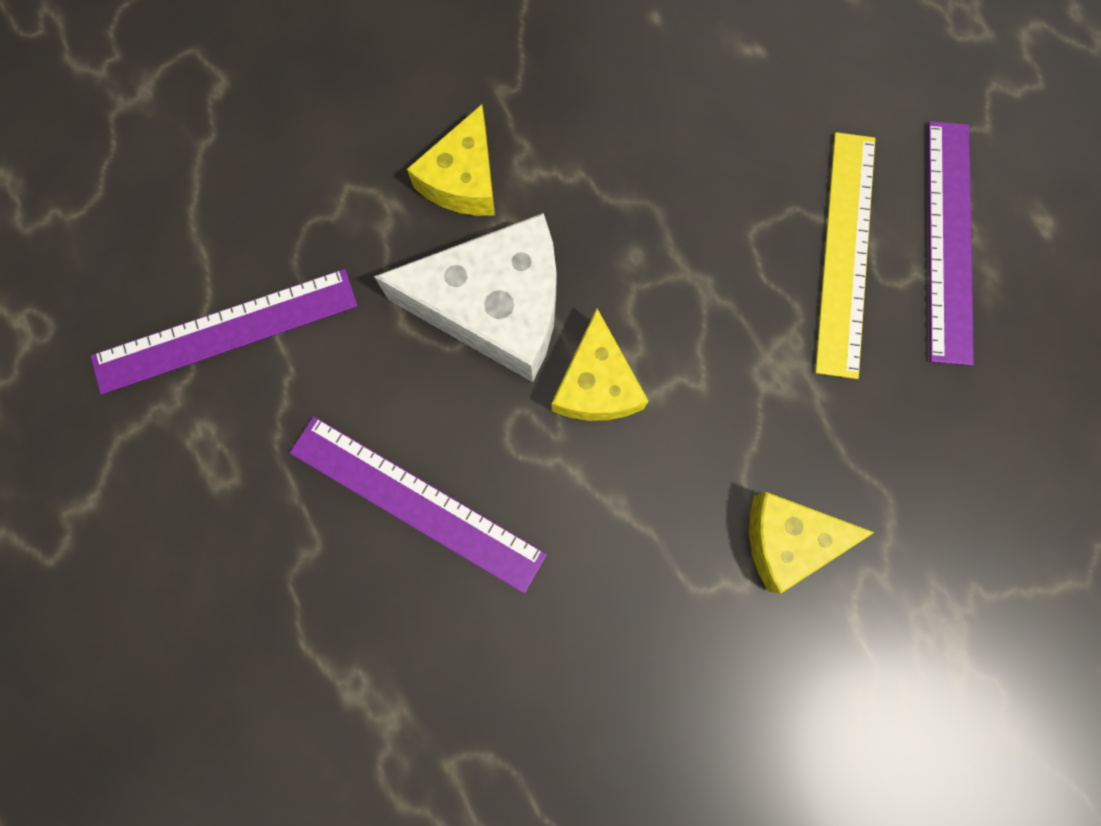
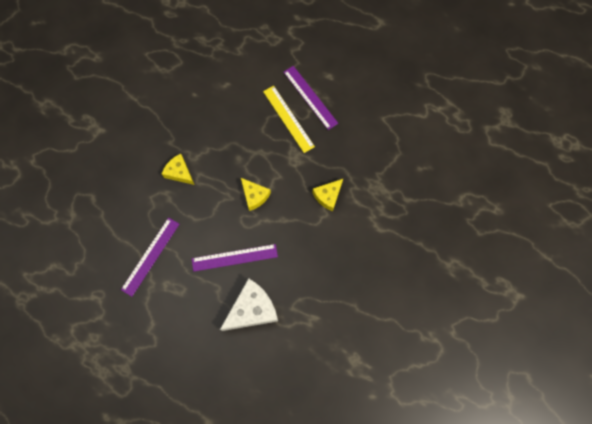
camera: 40 degrees left, 5 degrees down
white cheese [374,213,557,382] -> white cheese moved to [220,278,278,331]
yellow cheese [407,104,495,216] -> yellow cheese turned 150 degrees clockwise [162,154,194,185]

